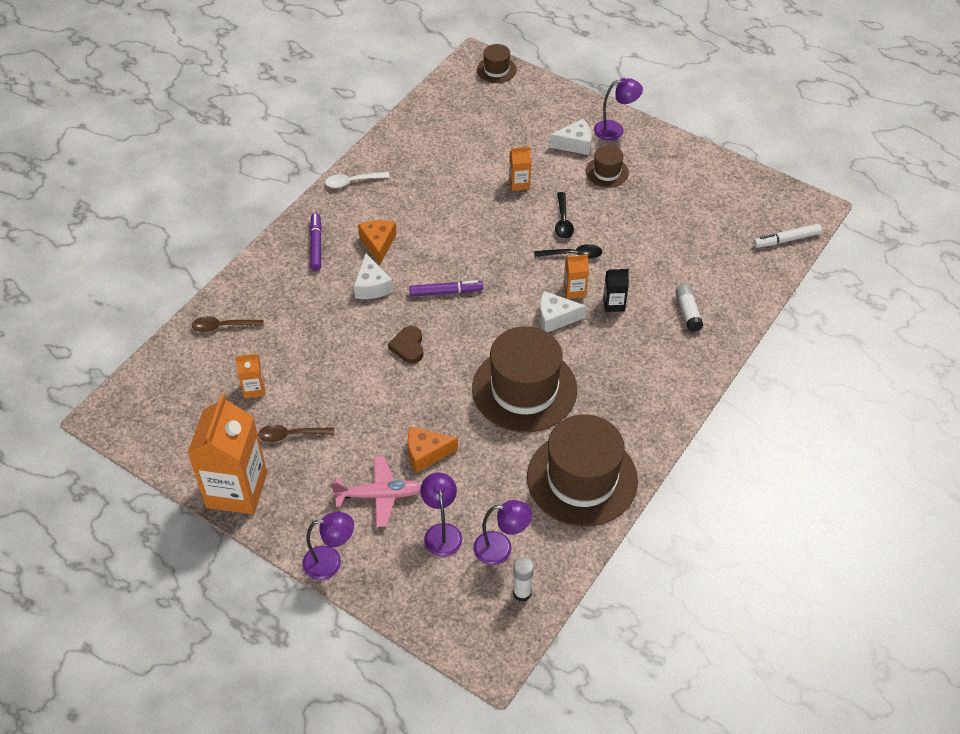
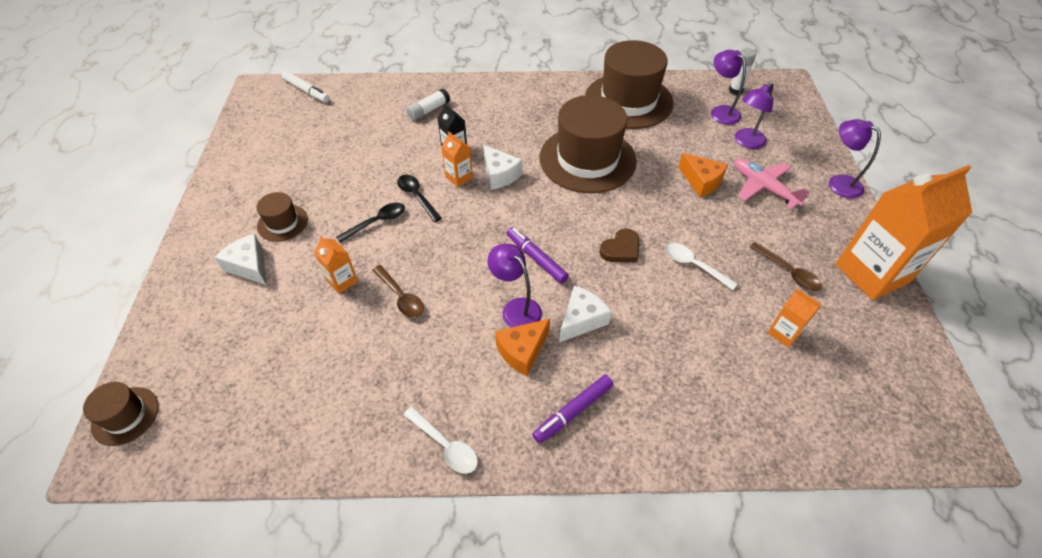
camera: 125 degrees left, 0 degrees up
brown spoon [192,316,264,332] -> brown spoon moved to [372,265,424,318]
purple lamp [594,78,643,141] -> purple lamp moved to [487,244,542,328]
none -> white spoon [665,243,737,290]

